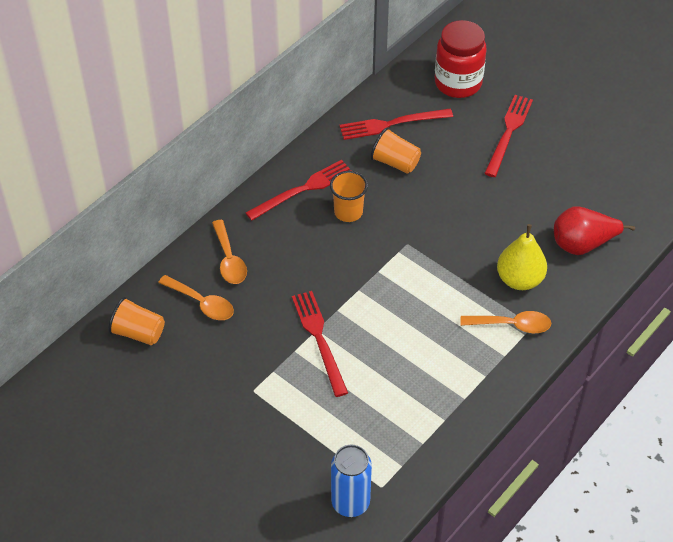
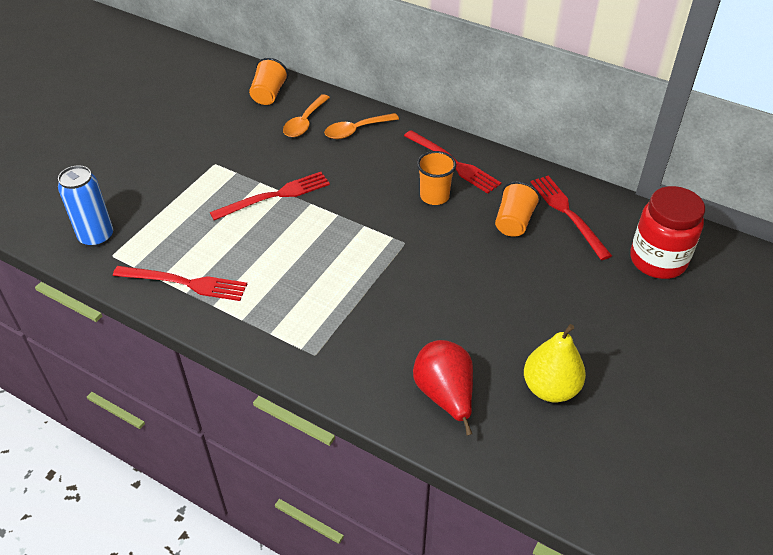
camera: 80 degrees right, 5 degrees down
orange spoon [461,311,551,333] -> none
red fork [484,95,533,177] -> red fork moved to [113,266,247,301]
yellow pear [497,224,547,290] -> yellow pear moved to [524,324,586,402]

